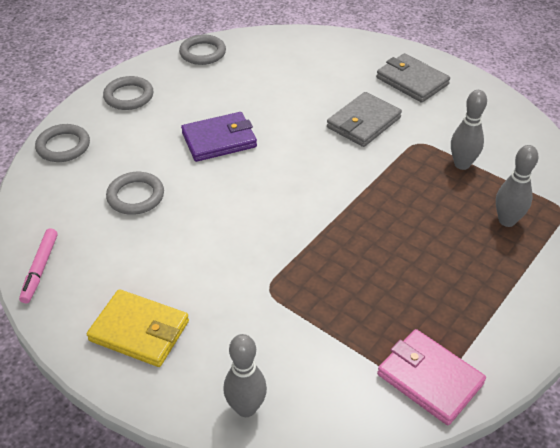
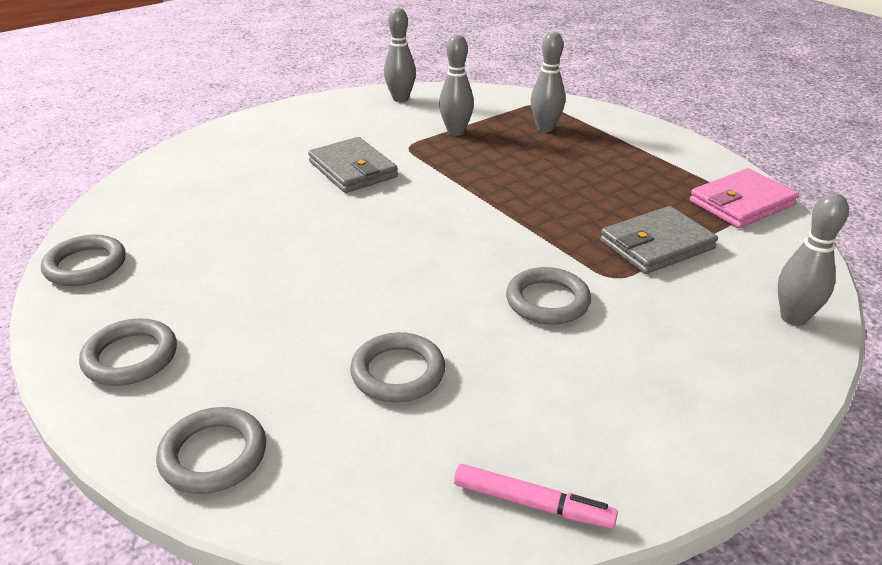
camera: 75 degrees left, 10 degrees down
yellow wallet [87,289,189,367] -> none
purple wallet [181,112,257,162] -> none
grey wallet [376,53,450,103] -> grey wallet moved to [600,206,718,274]
none -> grey bowling pin [384,8,416,102]
none -> grey ring [506,267,591,325]

